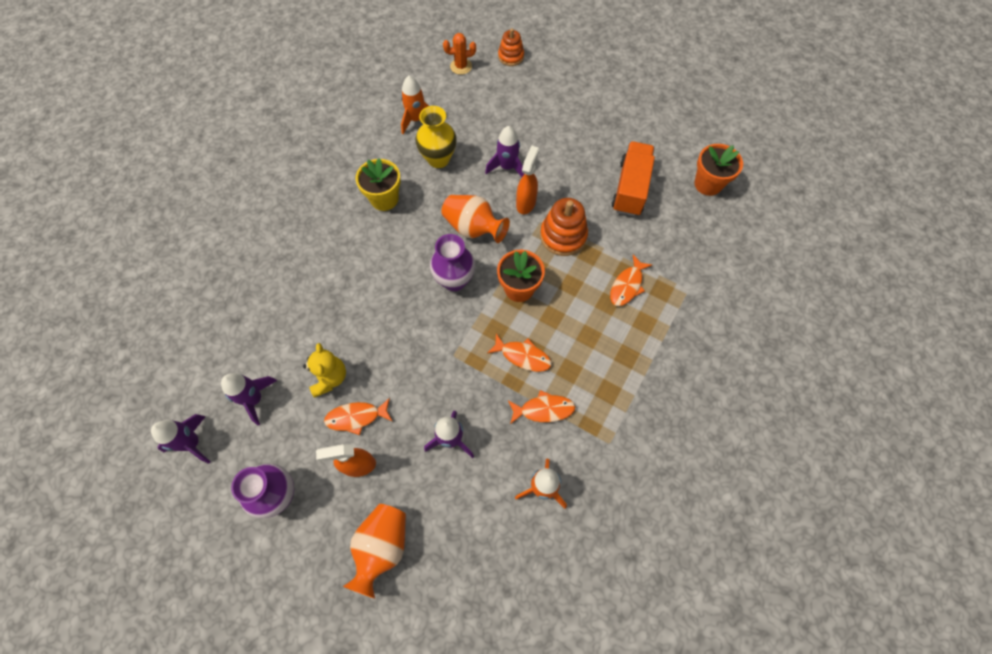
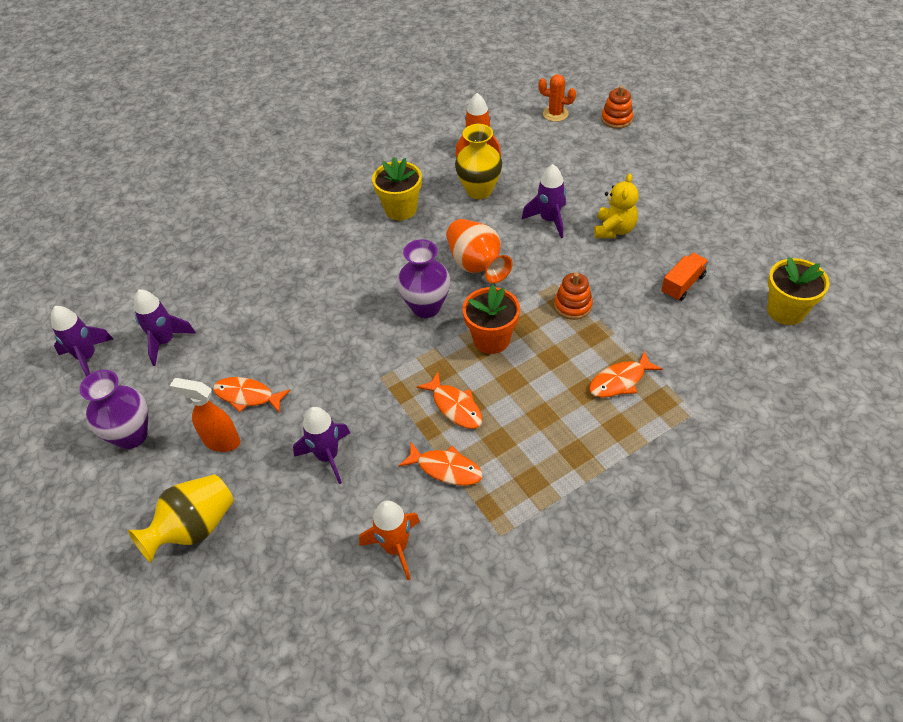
camera: 30 degrees right, 15 degrees down
yellow teddy bear [303,343,346,398] -> yellow teddy bear moved to [594,173,639,238]
orange vase [343,504,406,599] -> yellow vase [128,474,234,563]
orange spray bottle [516,146,539,214] -> none
orange stacking toy [540,198,588,256] -> orange stacking toy [554,272,593,320], size x0.65
orange truck [612,141,655,216] -> orange truck [661,253,709,301], size x0.59
orange flower pot [694,144,743,196] -> yellow flower pot [767,257,829,325]

